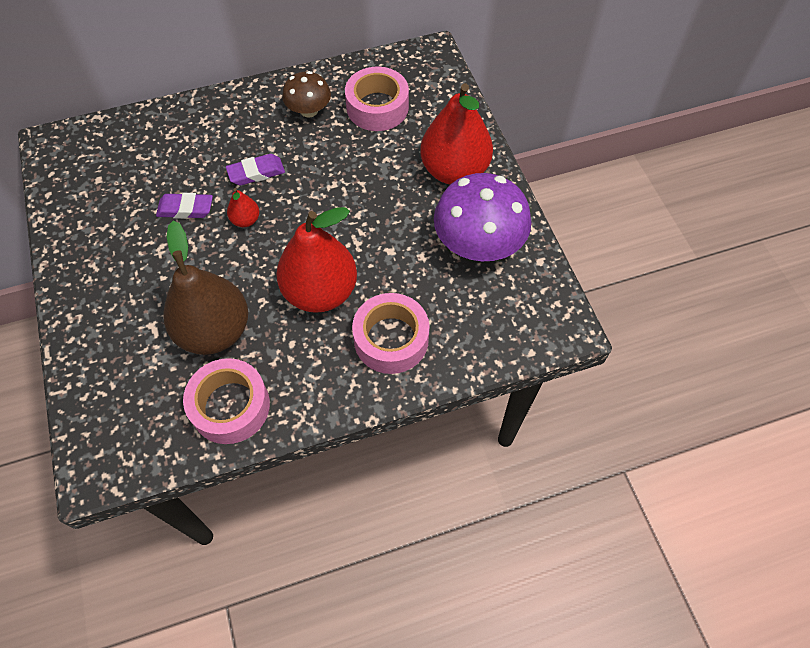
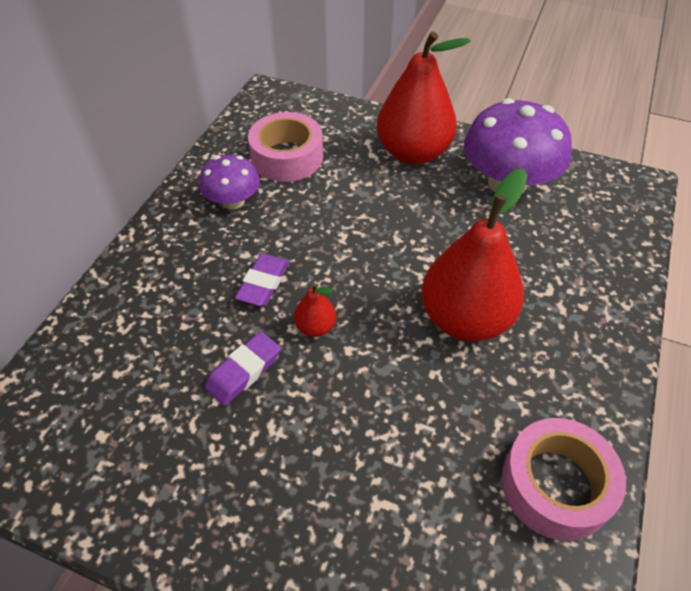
camera: 50 degrees left, 10 degrees down
brown pear [163,220,248,355] -> none
brown mushroom [282,71,331,118] -> purple mushroom [199,155,260,210]
pink tape [352,293,429,374] -> none

